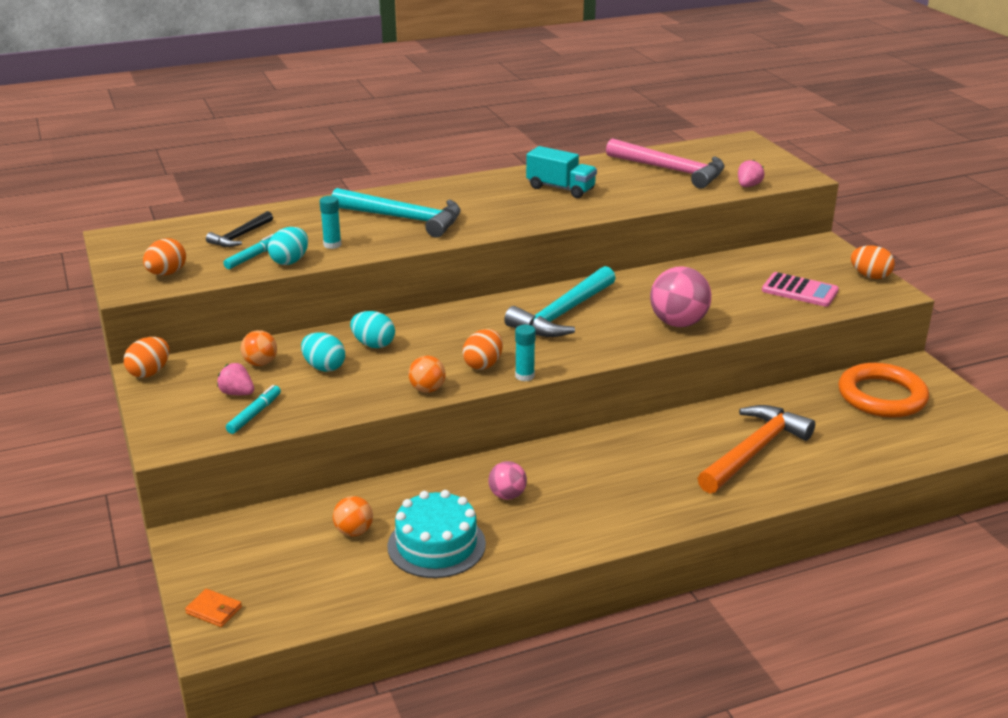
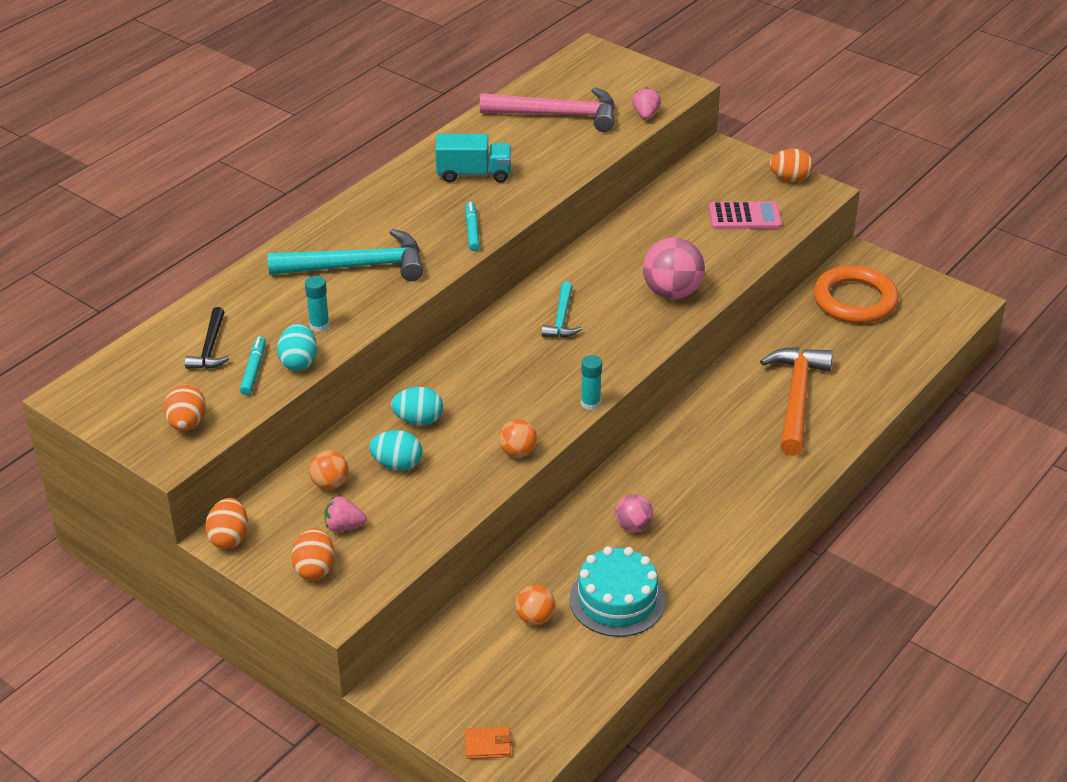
camera: 30 degrees left, 10 degrees up
turquoise marker [226,385,281,434] -> turquoise marker moved to [465,202,480,251]
orange egg [462,329,503,370] -> orange egg moved to [291,528,335,580]
turquoise hammer [504,266,616,337] -> turquoise hammer [541,282,582,338], size x0.54

